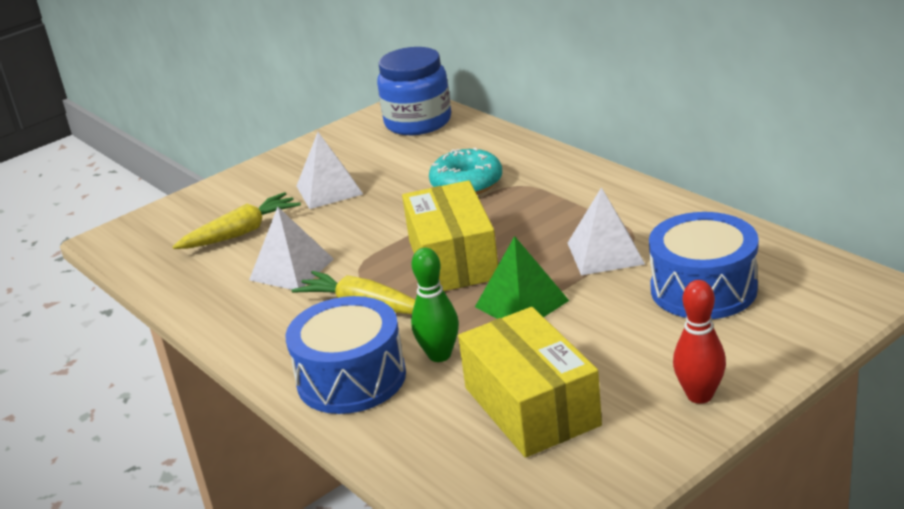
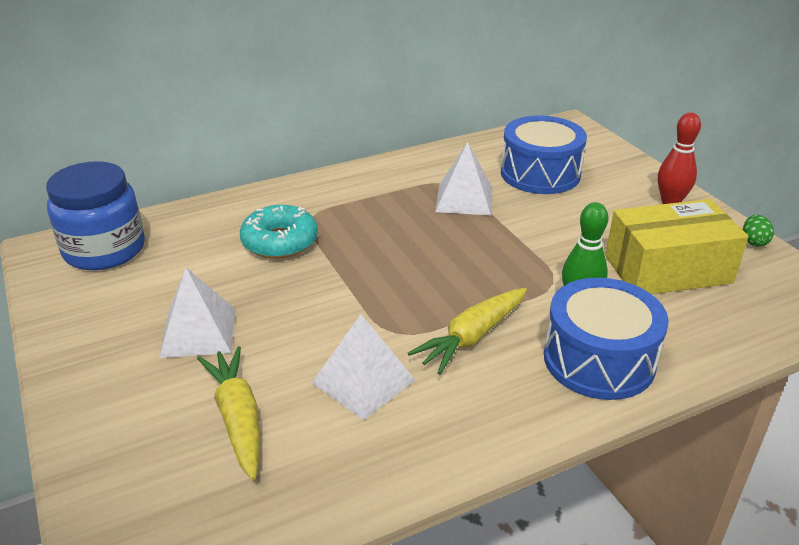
camera: 80 degrees left, 5 degrees up
yellow box [402,180,498,291] -> none
green pyramid [475,236,569,319] -> none
none -> green egg [743,215,774,247]

